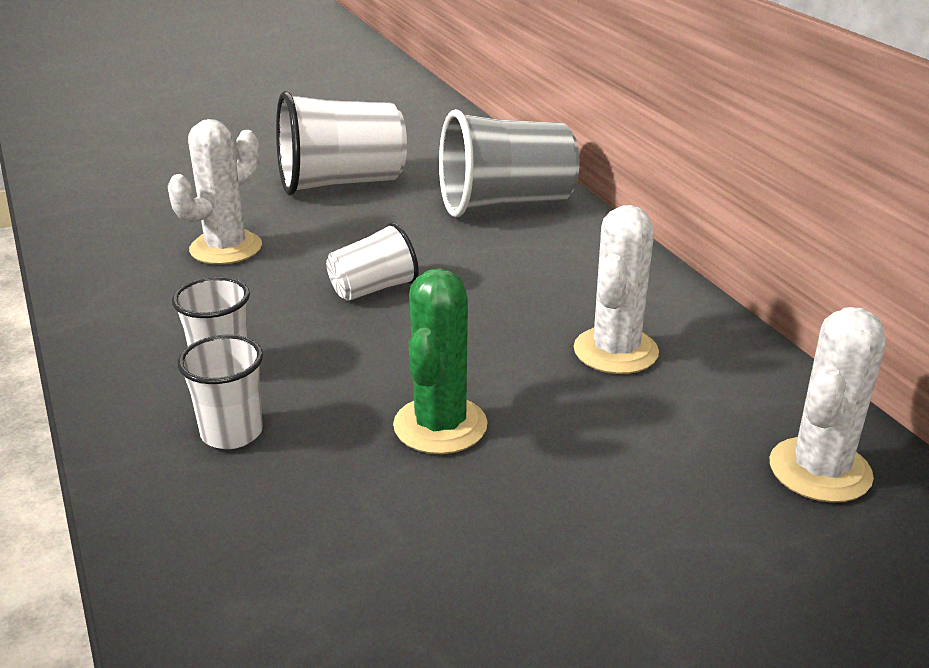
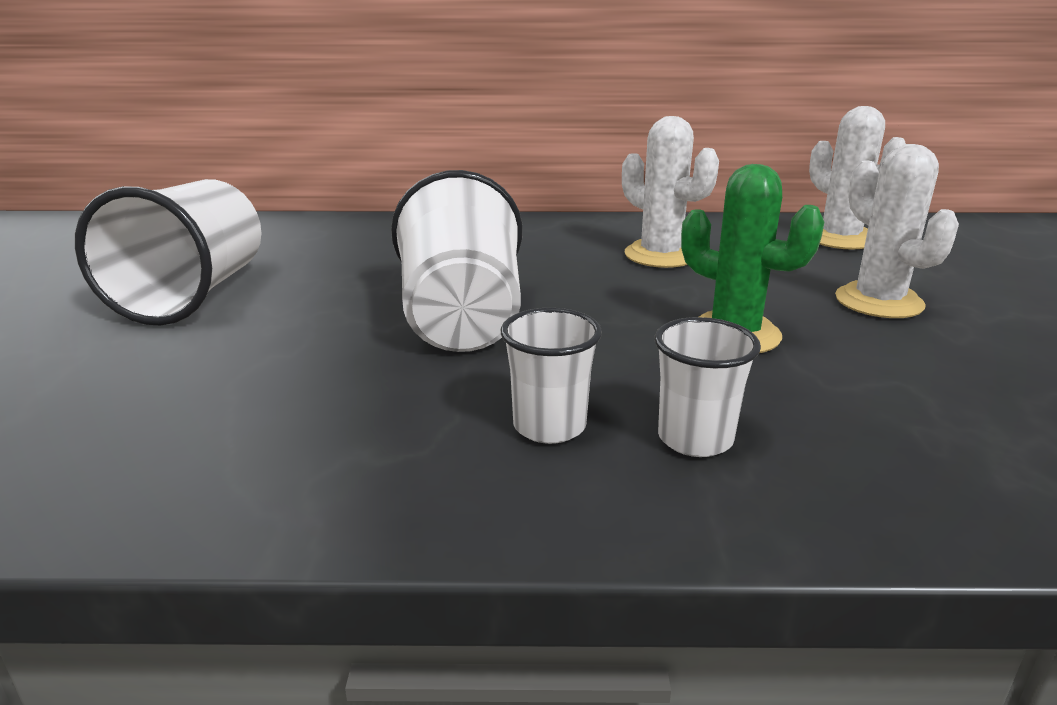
camera: 65 degrees left, 5 degrees down
white cactus [168,119,262,264] -> white cactus moved to [835,144,959,318]
white cup [326,222,419,301] -> white cup [391,170,523,352], size x1.84
grey cup [439,109,580,217] -> none

